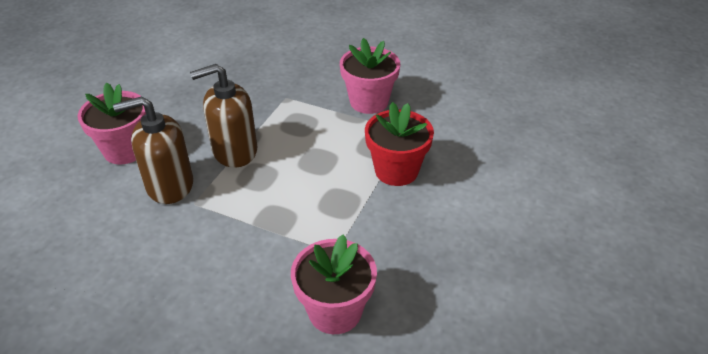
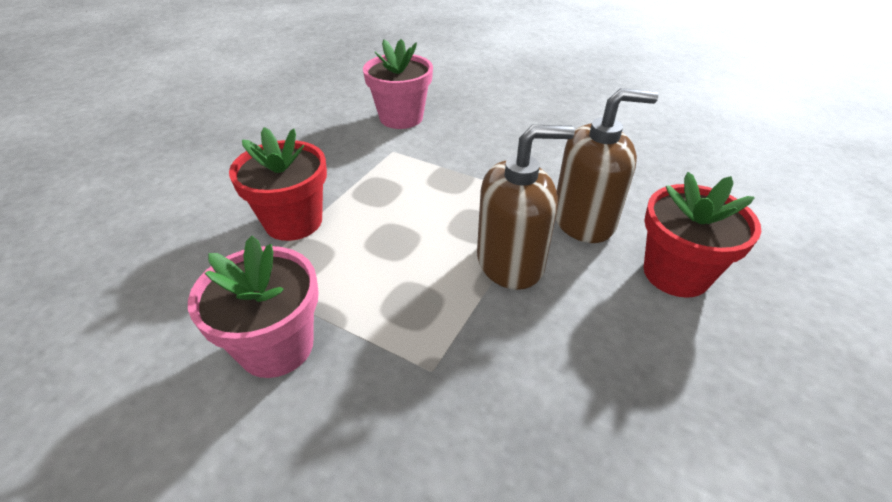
camera: 175 degrees left, 0 degrees up
pink flower pot [78,82,146,164] -> red flower pot [644,172,761,298]

